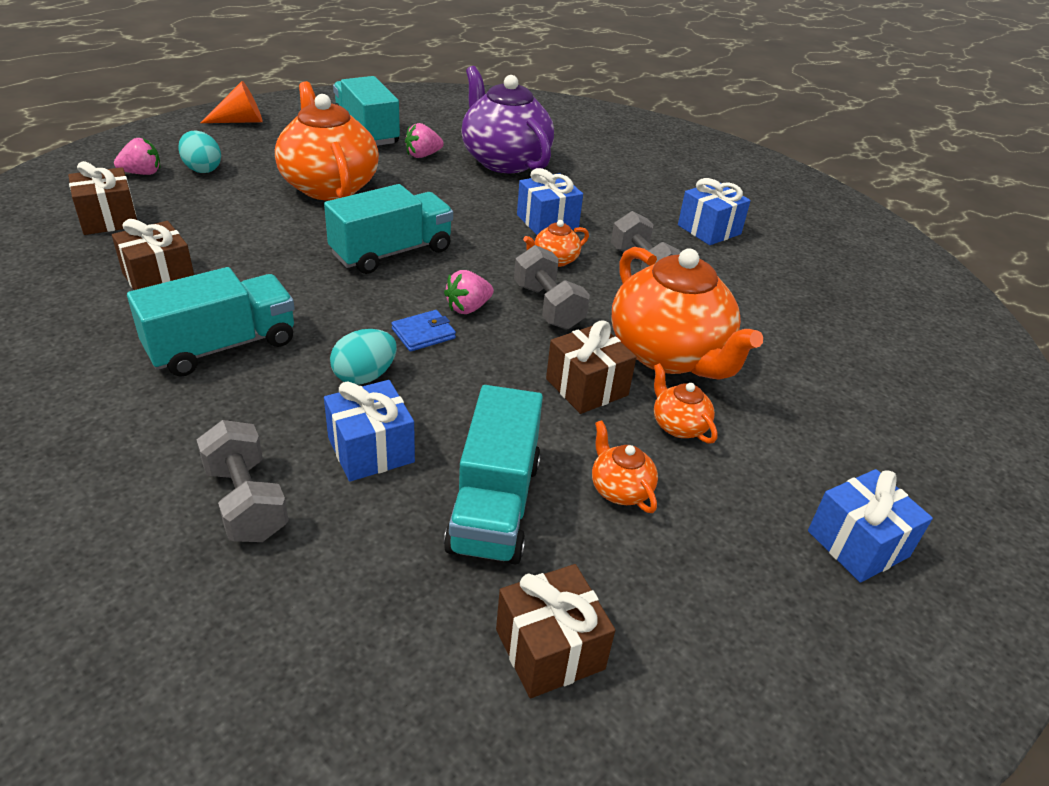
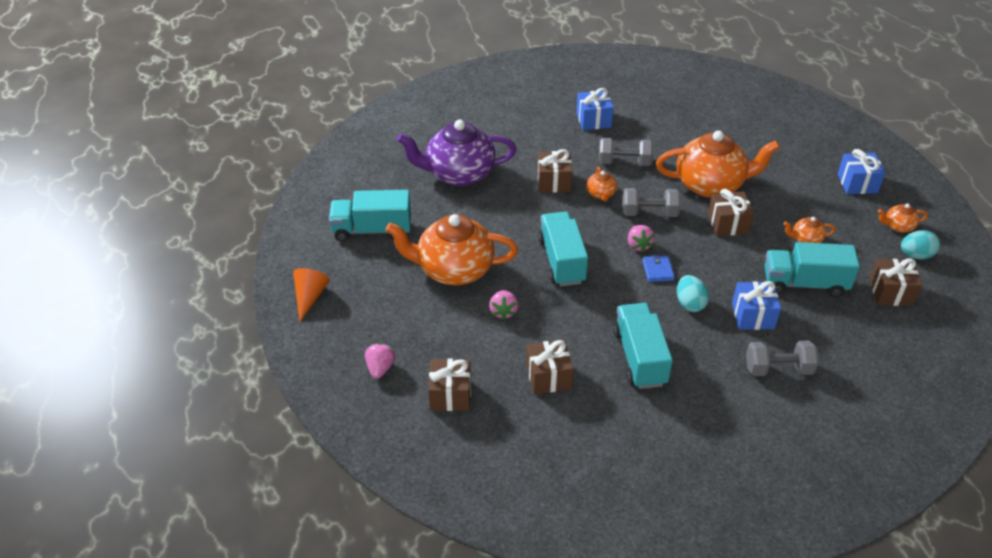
camera: 60 degrees left, 5 degrees up
turquoise egg [178,131,221,173] -> turquoise egg moved to [901,230,940,259]
pink strawberry [405,123,444,158] -> pink strawberry moved to [489,290,518,320]
turquoise truck [444,385,543,565] -> turquoise truck turned 150 degrees clockwise [764,242,860,297]
blue gift [517,168,583,235] -> brown gift [537,149,572,193]
orange teapot [654,363,718,444] -> orange teapot moved to [878,204,928,233]

